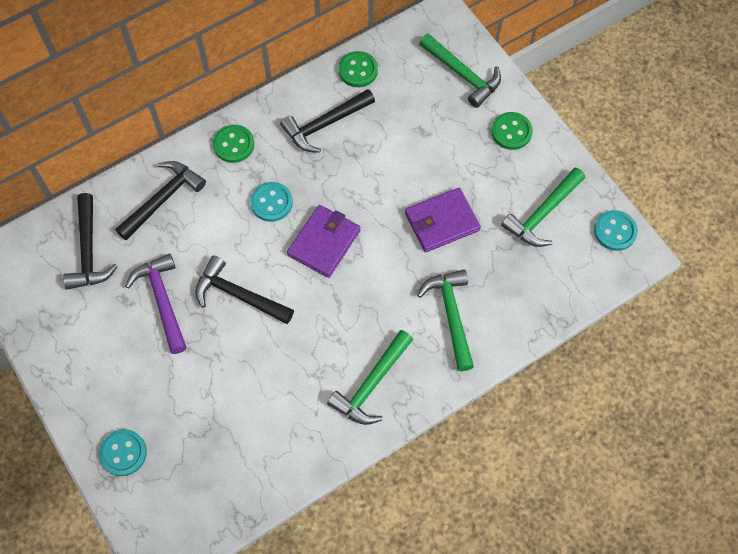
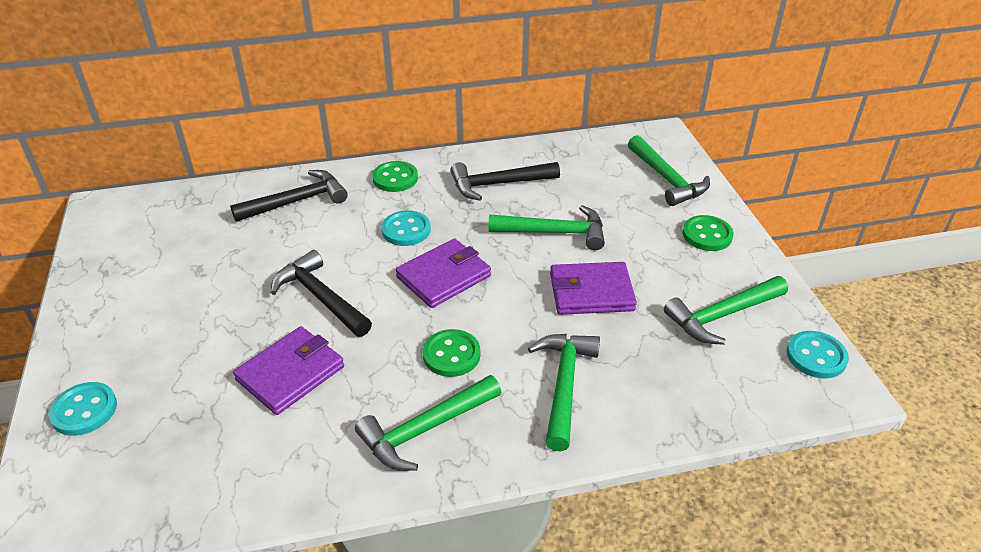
camera: 20 degrees right, 25 degrees down
black hammer [63,193,118,290] -> none
purple hammer [125,254,187,354] -> none
green button [338,51,378,87] -> green button moved to [423,329,480,377]
none -> purple wallet [233,326,344,415]
none -> green hammer [488,205,605,250]

